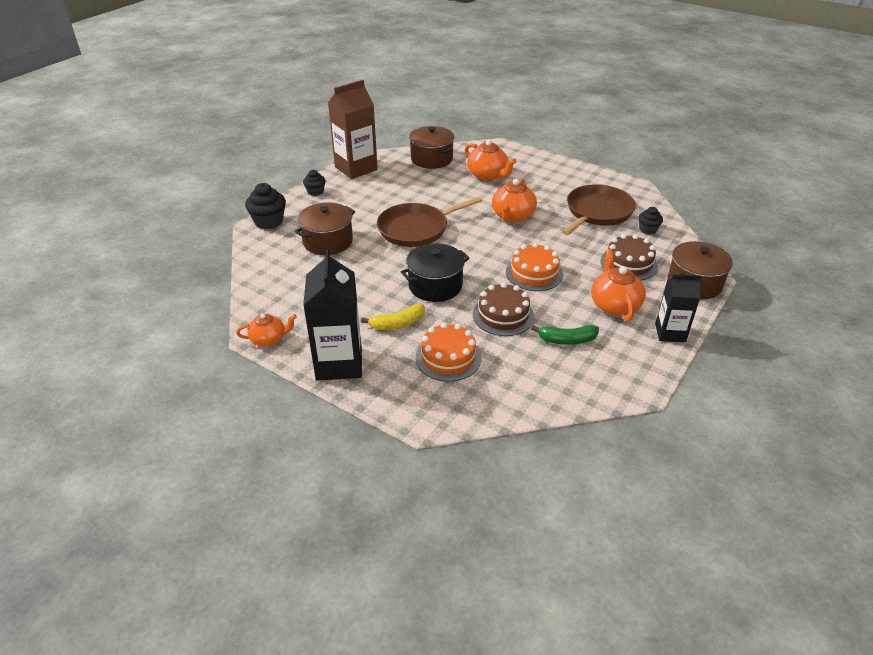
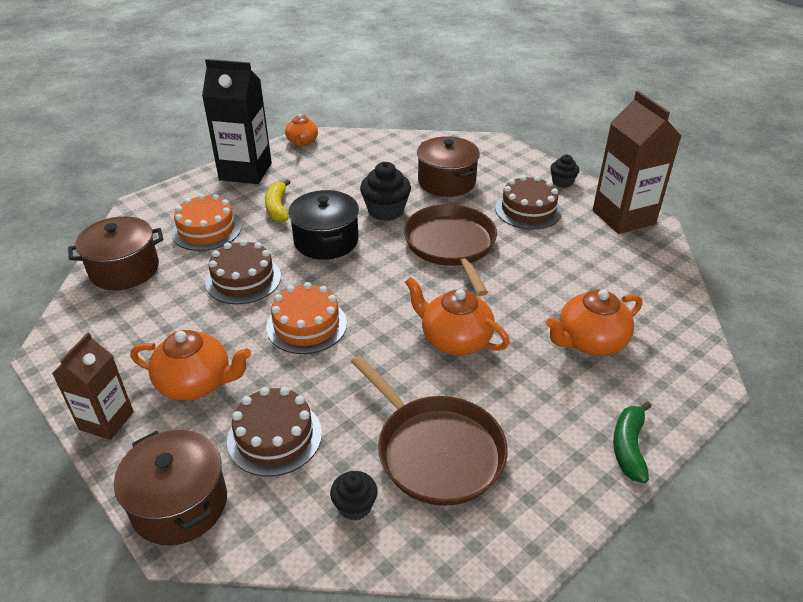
camera: 105 degrees right, 0 degrees up
black cupcake [245,183,286,230] -> black cupcake moved to [360,162,411,221]
brown pot [409,126,455,169] -> brown pot moved to [68,216,163,290]
green banana [531,325,599,345] -> green banana moved to [613,401,652,483]
black carton [655,274,702,342] -> brown carton [52,333,134,440]
none -> brown cake [495,175,562,230]

